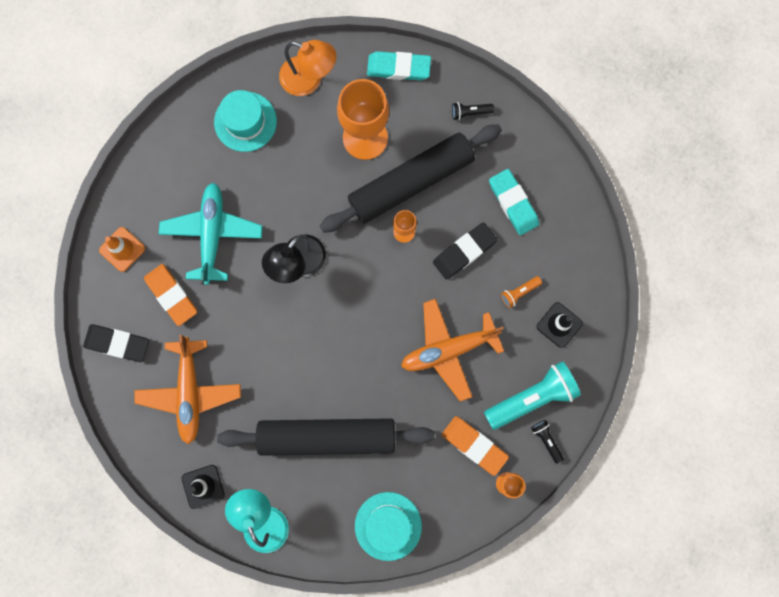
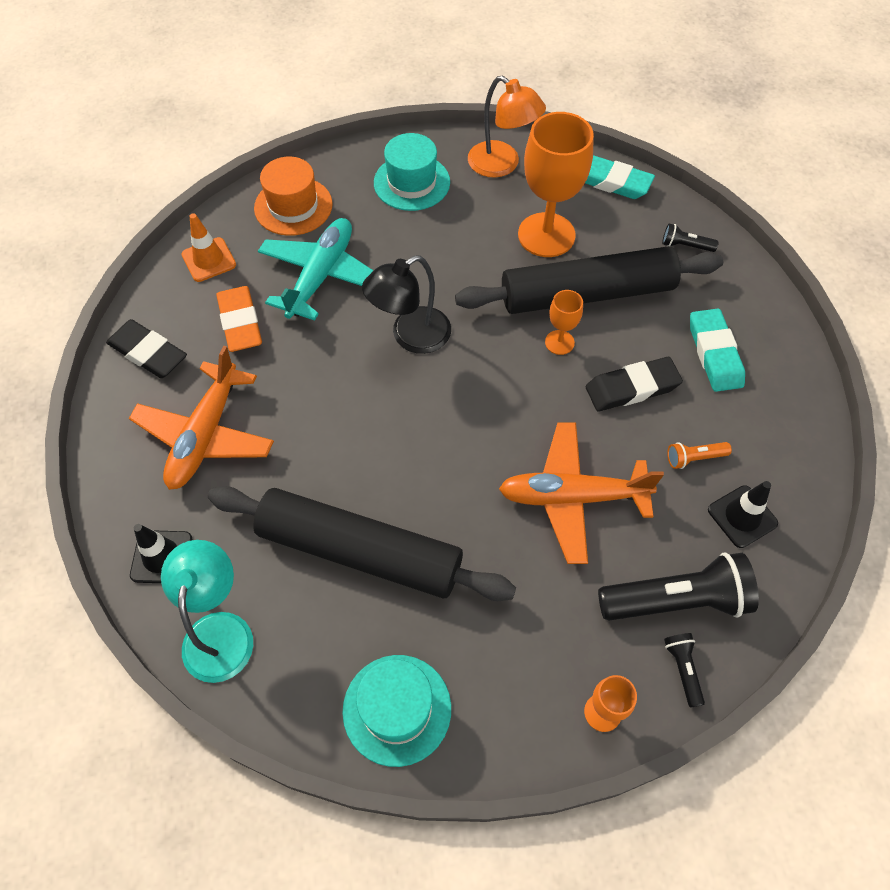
camera: 20 degrees right, 20 degrees down
orange eraser [442,416,509,476] -> none
turquoise flashlight [484,361,581,430] -> black flashlight [598,553,759,621]
none -> orange hat [254,157,333,236]

